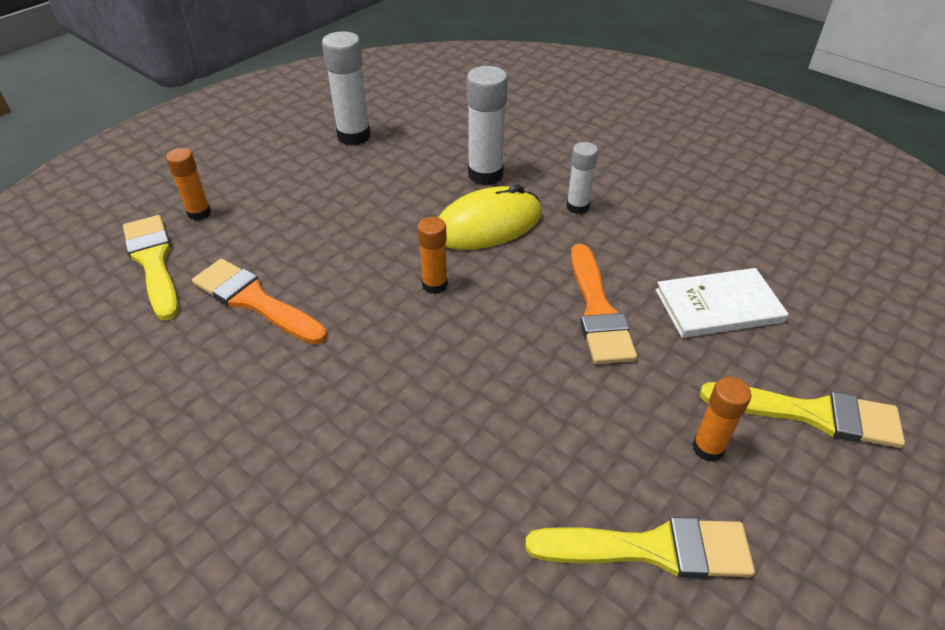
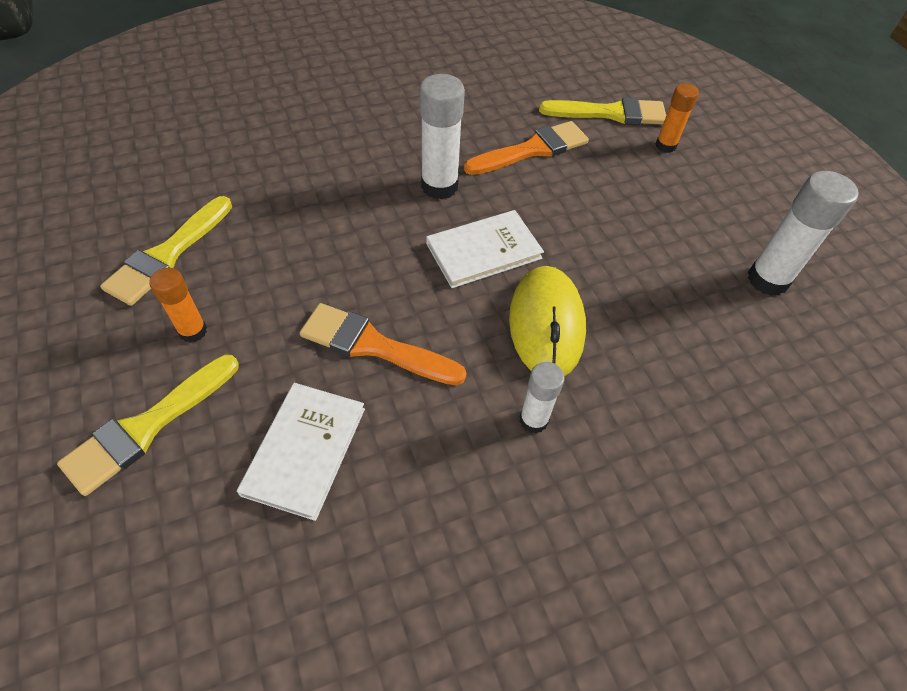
camera: 115 degrees right, 10 degrees up
orange glue stick [418,217,448,294] -> white book [426,210,544,288]
white glue stick [467,66,508,185] -> white glue stick moved to [420,74,465,199]

